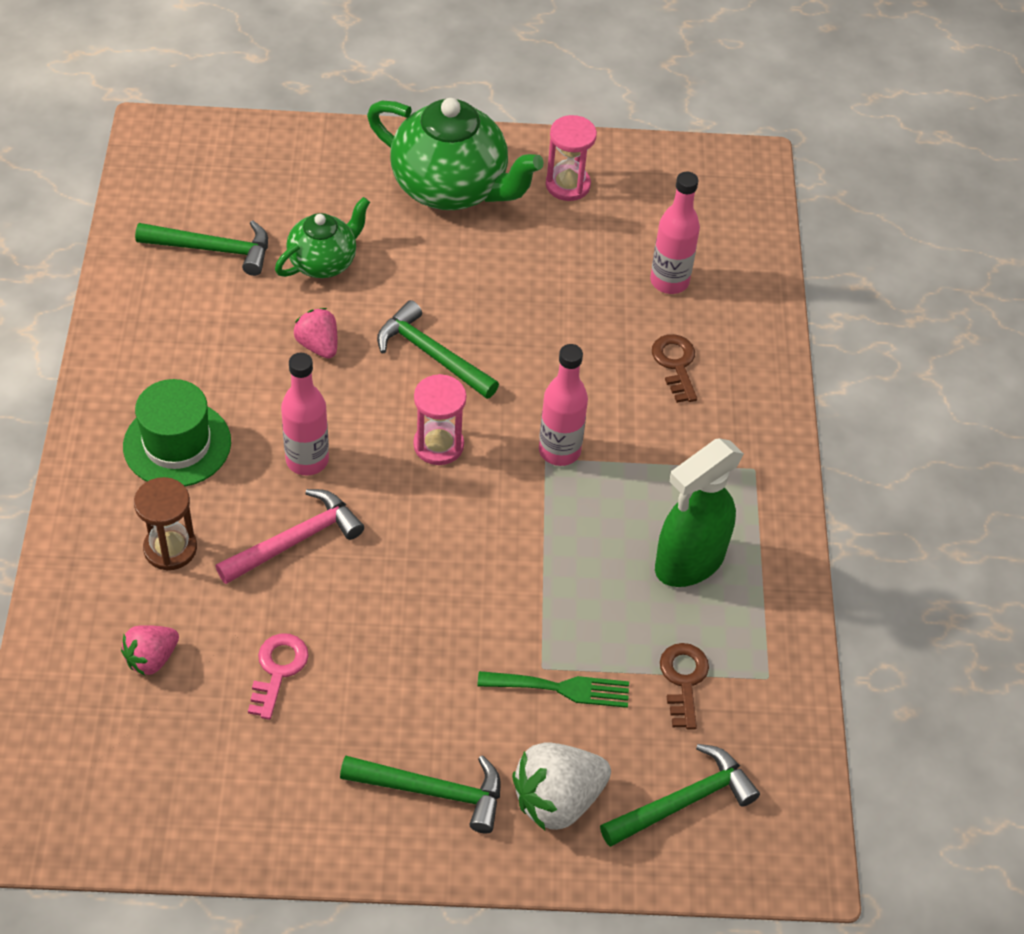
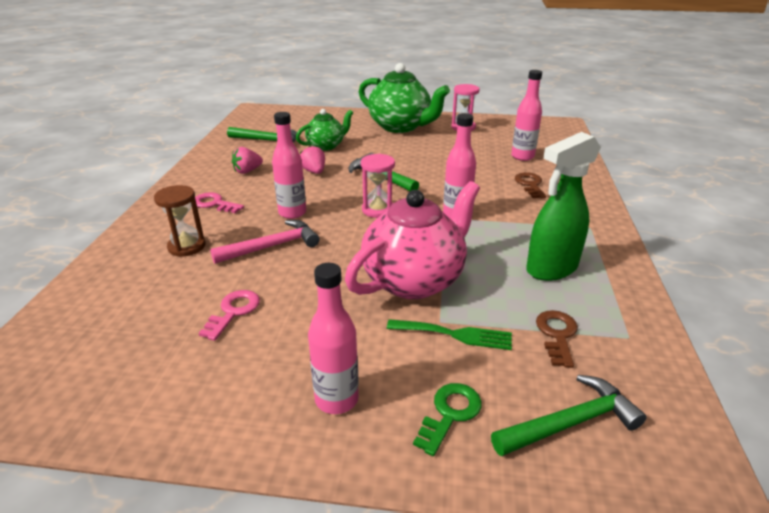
camera: 10 degrees right, 20 degrees down
pink strawberry [121,625,179,676] -> pink strawberry moved to [232,147,263,174]
green hat [123,379,231,487] -> pink key [195,192,244,213]
green hammer [340,755,500,834] -> pink bottle [308,263,359,414]
white strawberry [512,743,611,831] -> green key [413,383,482,456]
none -> pink teapot [345,181,480,299]

